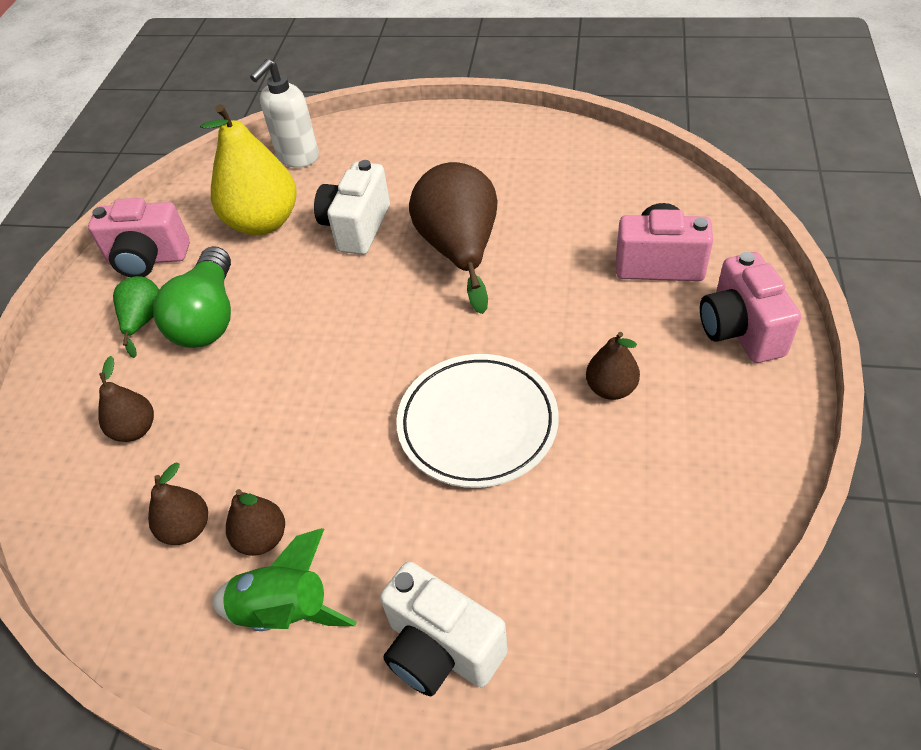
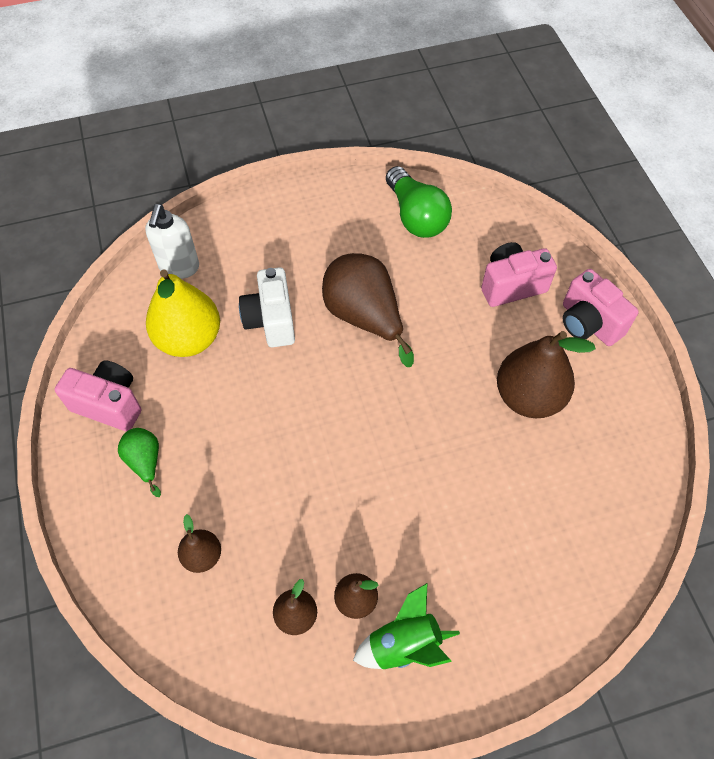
camera: 30 degrees left, 10 degrees up
pink camera [88,198,190,277] -> pink camera turned 135 degrees counterclockwise [55,360,141,431]
green light bulb [153,246,231,348] -> green light bulb moved to [386,166,452,238]
white camera [380,561,508,696] -> none
white plate [396,354,559,488] -> none
brown pear [586,332,640,400] -> brown pear [497,331,596,418], size x1.95

